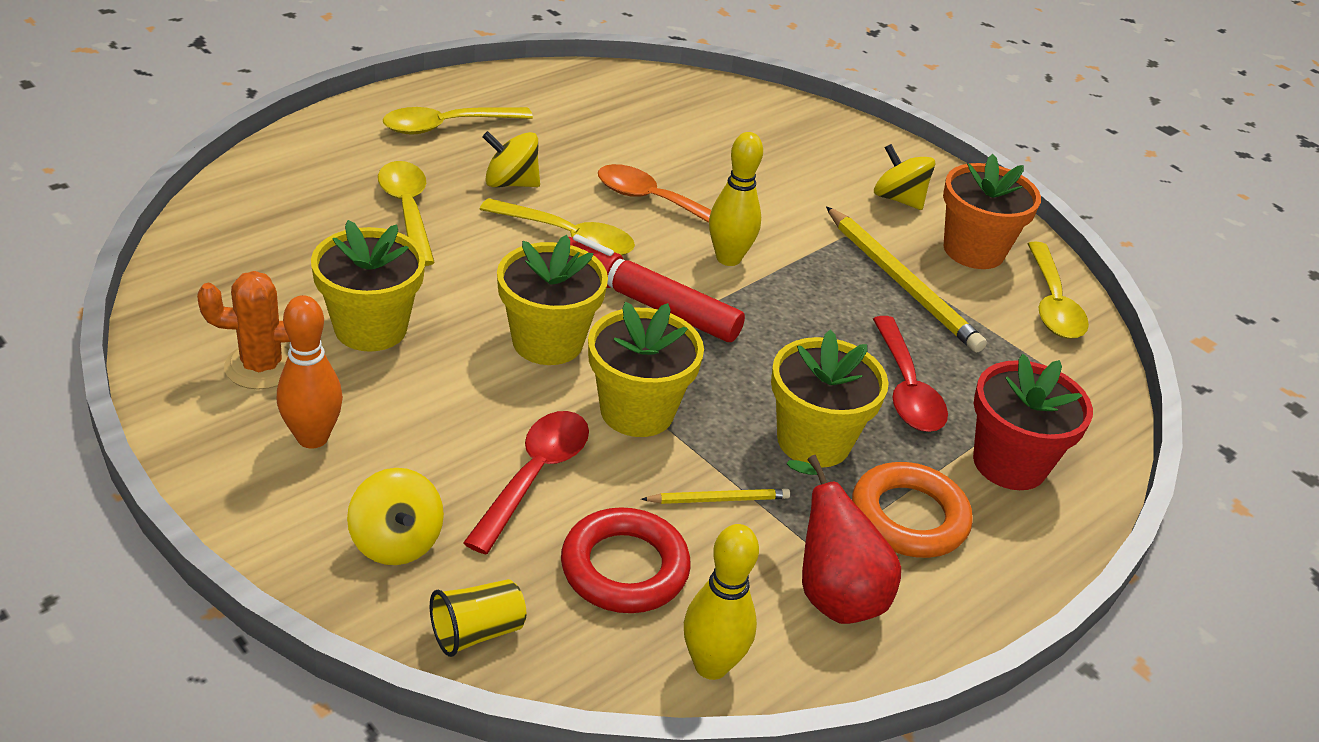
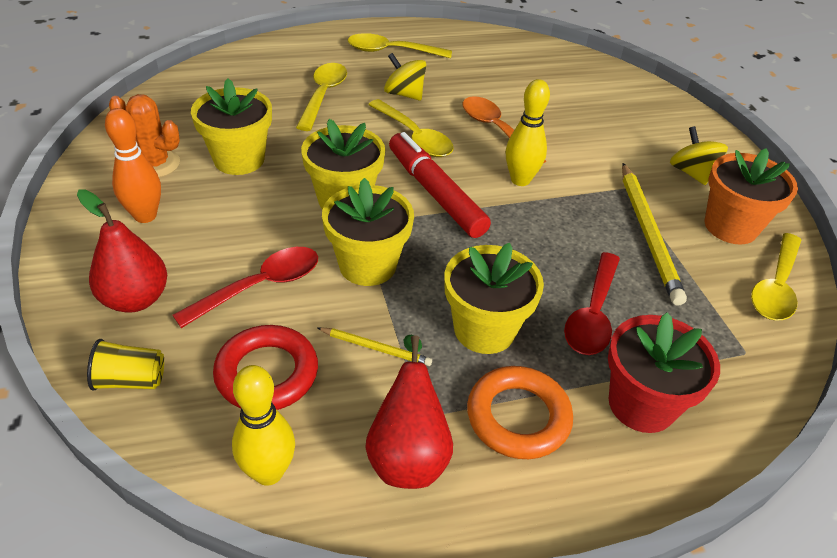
camera: 30 degrees right, 5 degrees up
yellow spinning top [347,468,444,565] -> red pear [77,189,167,313]

